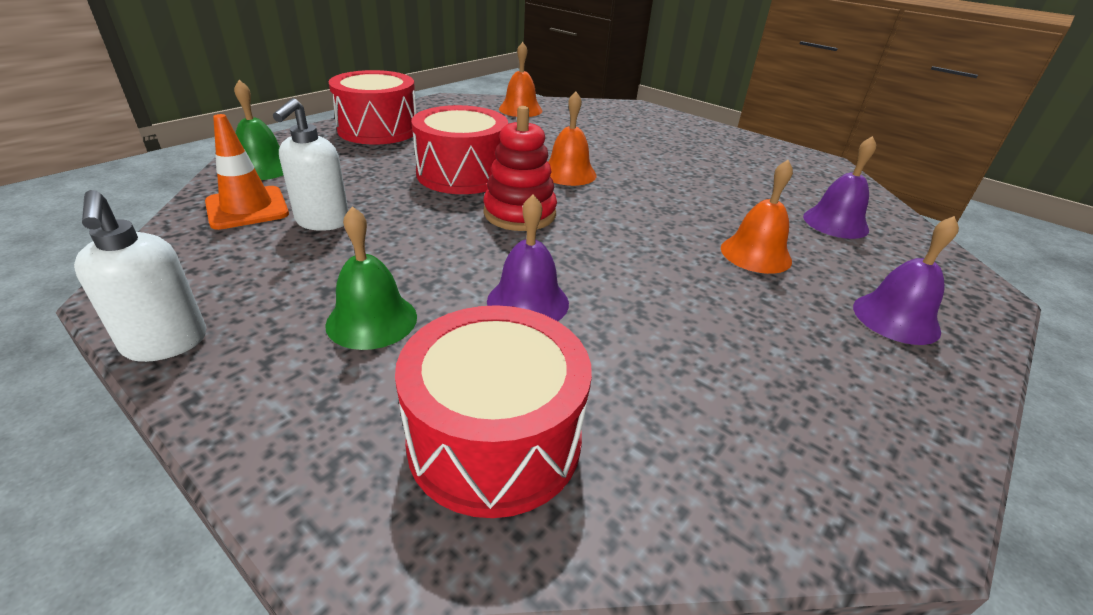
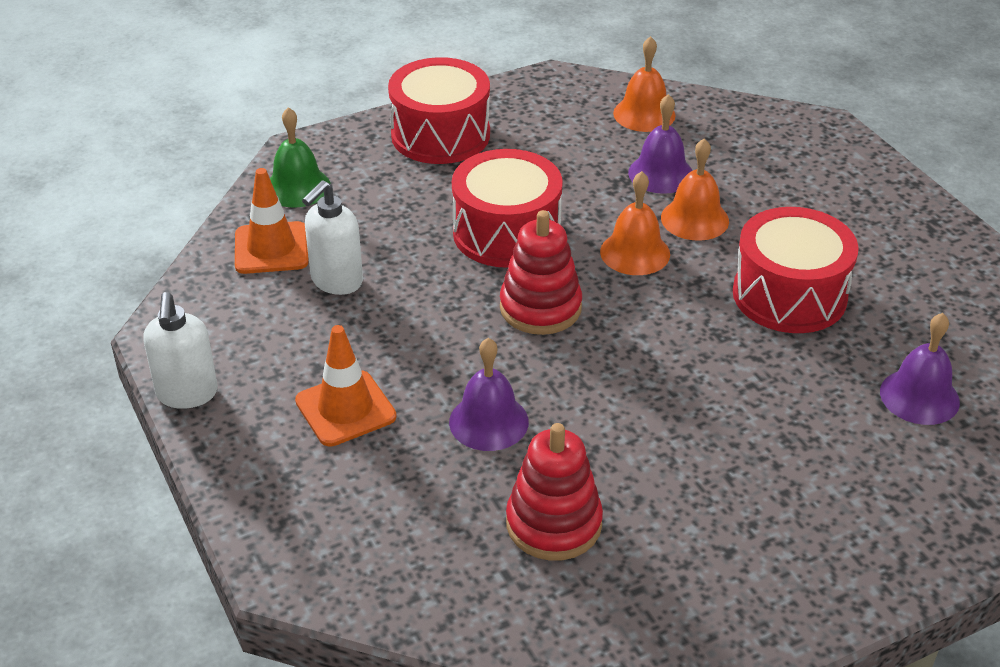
camera: 25 degrees right, 5 degrees up
green bell [325,206,417,350] -> orange traffic cone [295,325,397,447]
red drum [395,305,592,518] -> red drum moved to [733,207,859,333]
orange bell [721,160,793,274] -> orange bell moved to [661,138,729,241]
purple bell [853,216,959,345] -> purple bell moved to [628,94,693,194]
none -> red stacking toy [506,423,603,561]

